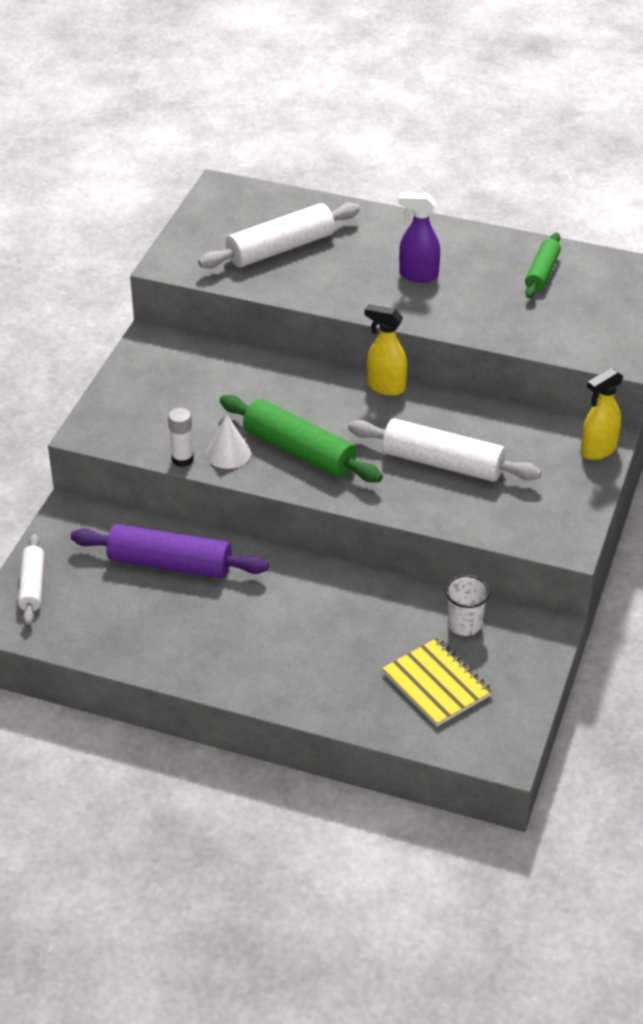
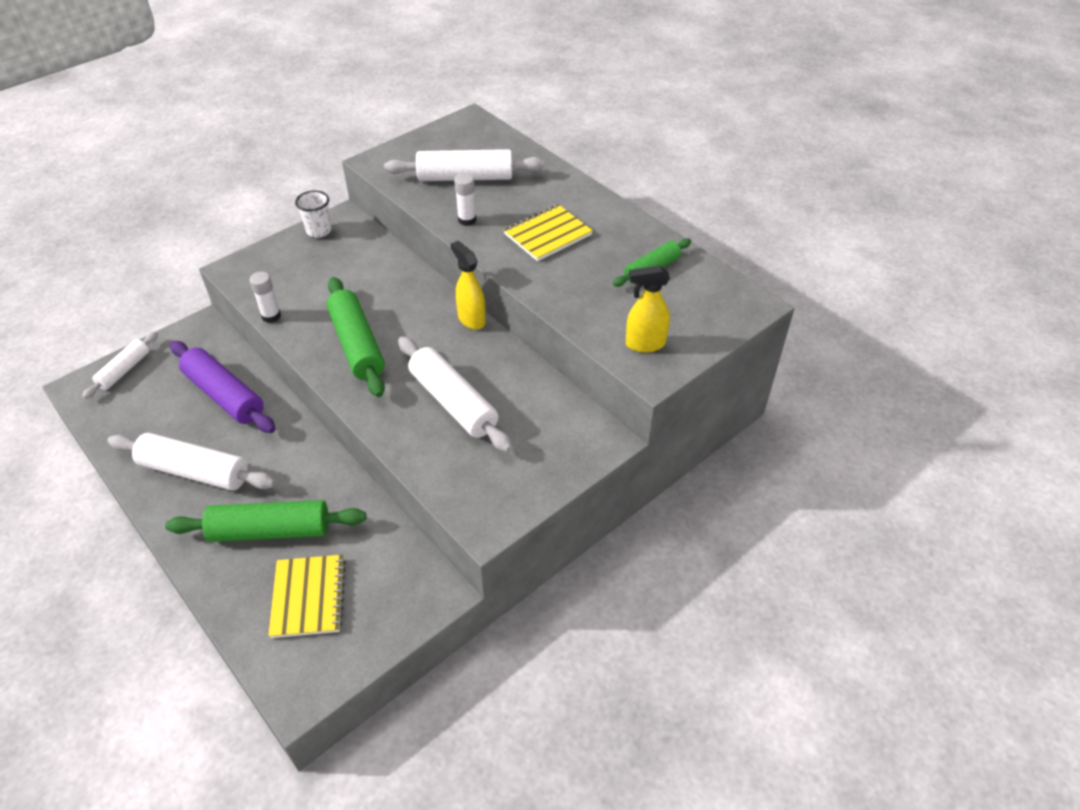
camera: 30 degrees right, 5 degrees up
white cone [206,415,251,469] -> none
purple spray bottle [398,193,440,282] -> yellow notebook [504,204,593,261]
white cup [445,575,490,636] -> white cup moved to [295,190,332,238]
yellow spray bottle [580,368,623,460] -> yellow spray bottle moved to [626,265,670,352]
none -> white rolling pin [107,433,276,491]
none -> green rolling pin [165,500,366,542]
none -> white glue stick [454,173,476,226]

